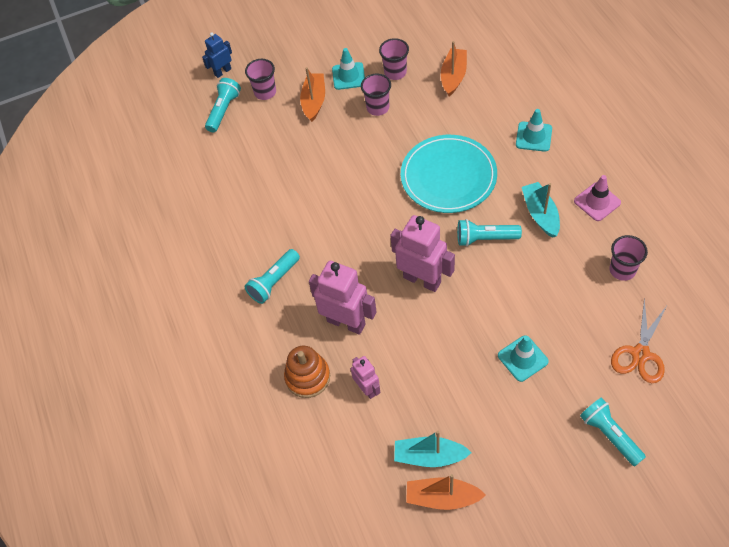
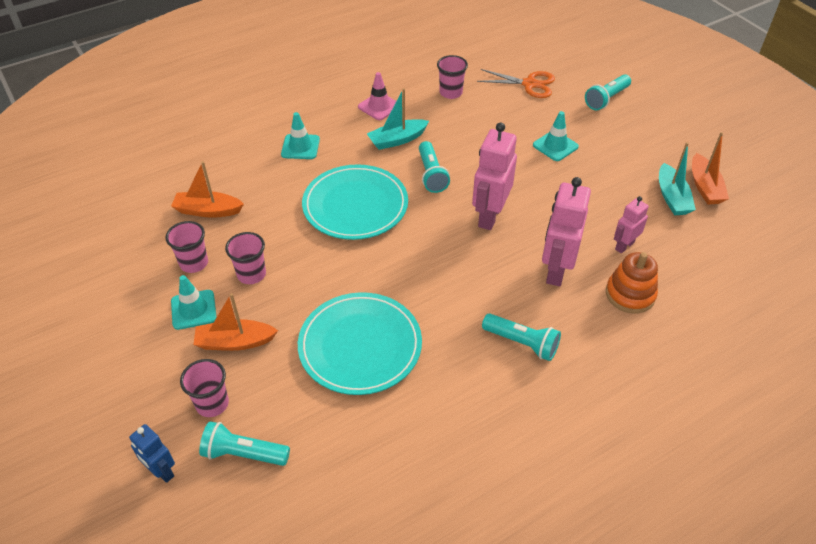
camera: 105 degrees left, 10 degrees down
none -> turquoise plate [298,292,422,395]

